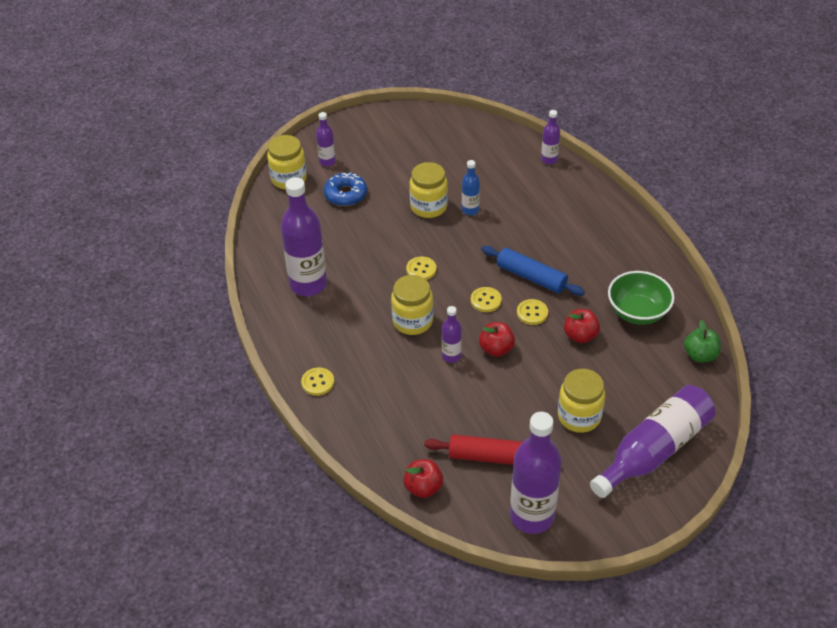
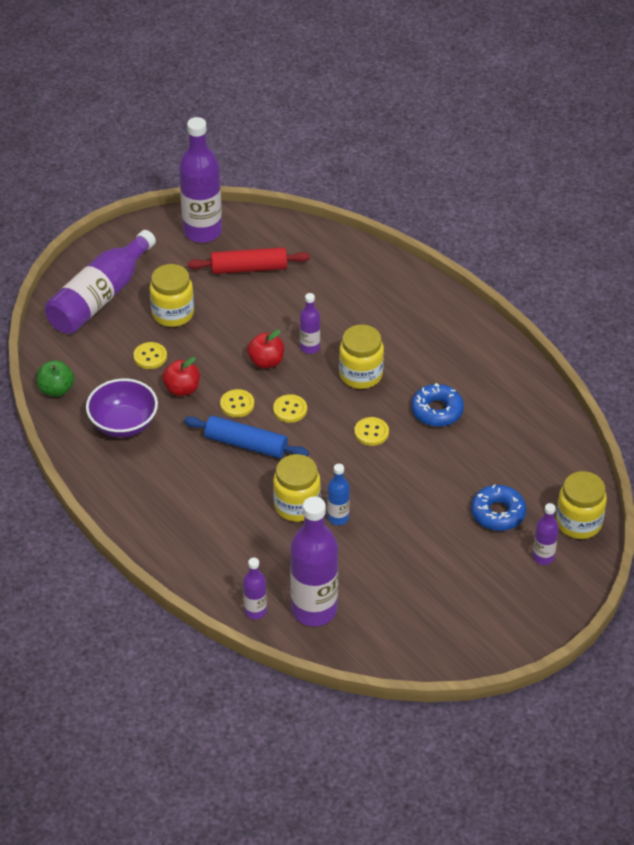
camera: 165 degrees right, 0 degrees up
purple bottle [281,177,327,296] -> purple bottle moved to [290,497,338,626]
yellow button [301,367,334,396] -> yellow button moved to [133,342,167,369]
red apple [404,459,443,498] -> none
yellow jar [409,162,448,218] -> yellow jar moved to [273,454,321,522]
green bowl [608,271,675,325] -> purple bowl [86,379,158,438]
none -> blue donut [411,383,464,427]

